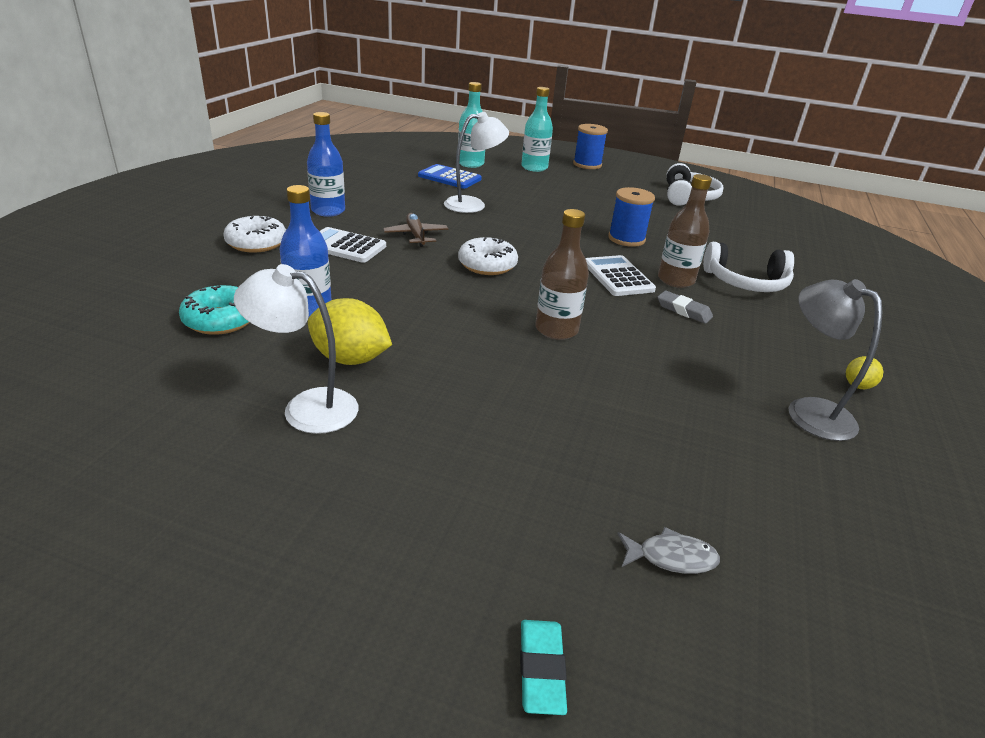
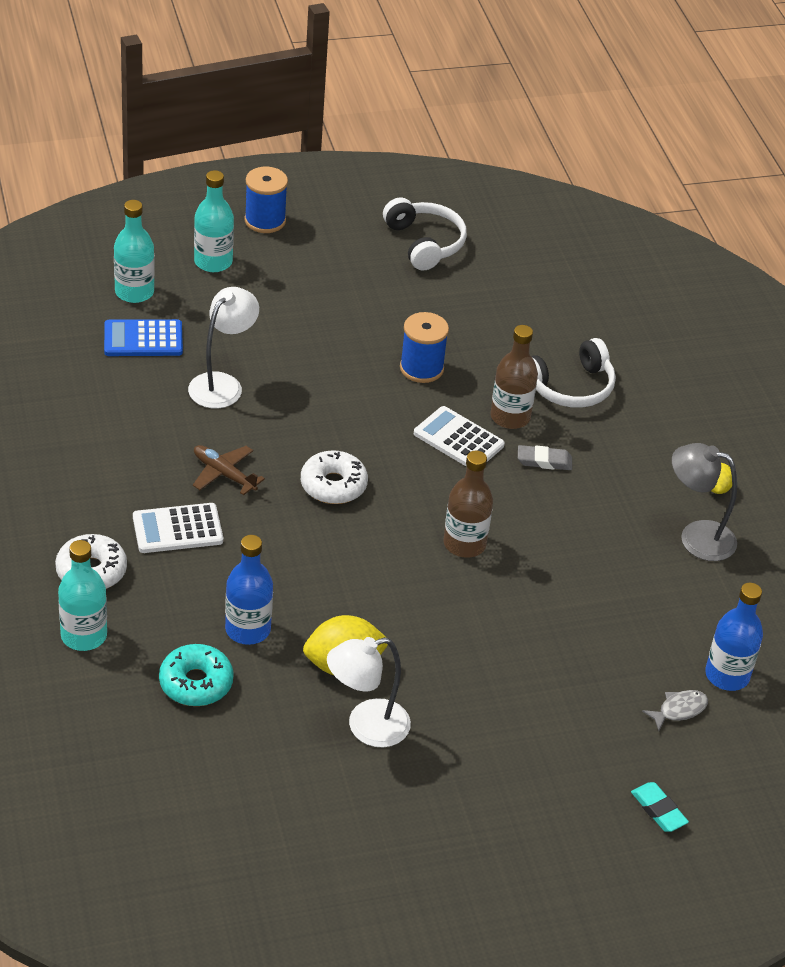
camera: 35 degrees left, 10 degrees up
blue bottle [307,112,345,217] -> blue bottle moved to [705,583,763,691]
none -> turquoise bottle [58,540,107,651]

